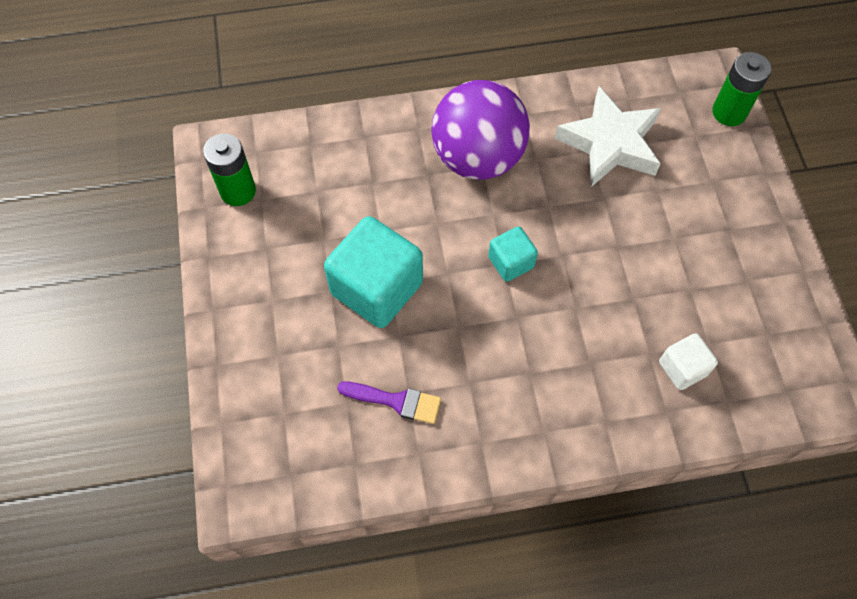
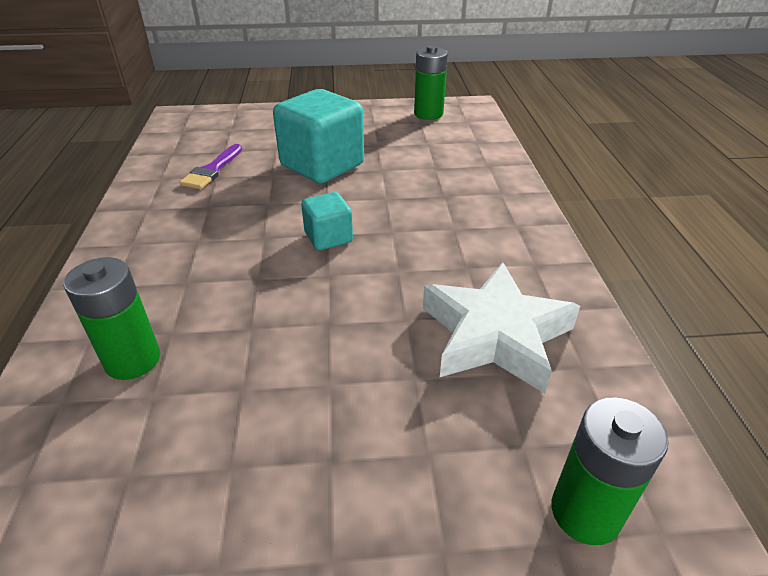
camera: 95 degrees right, 25 degrees down
purple ball [431,80,530,180] -> none
white cube [659,333,718,390] -> green battery [64,257,160,380]

